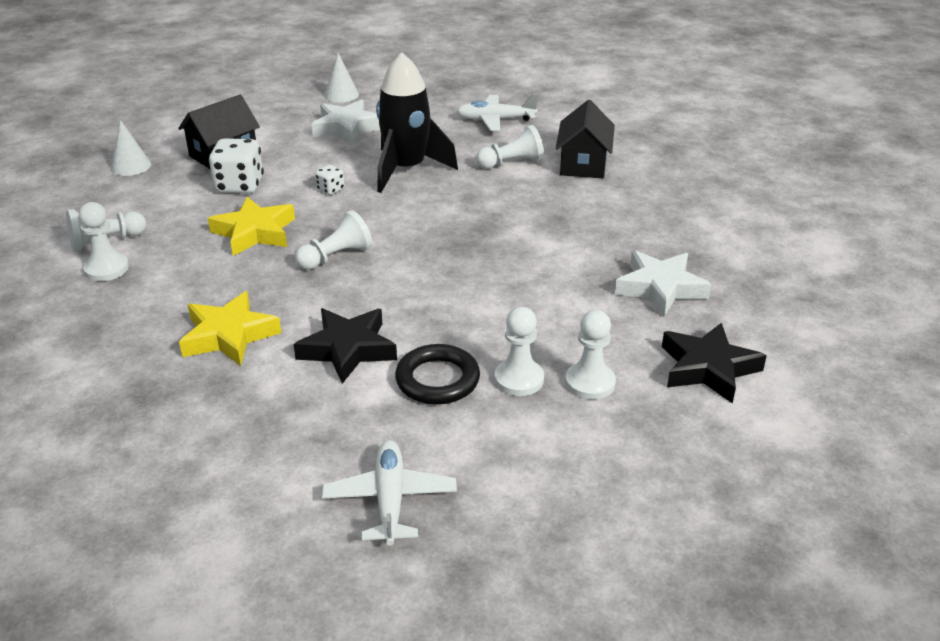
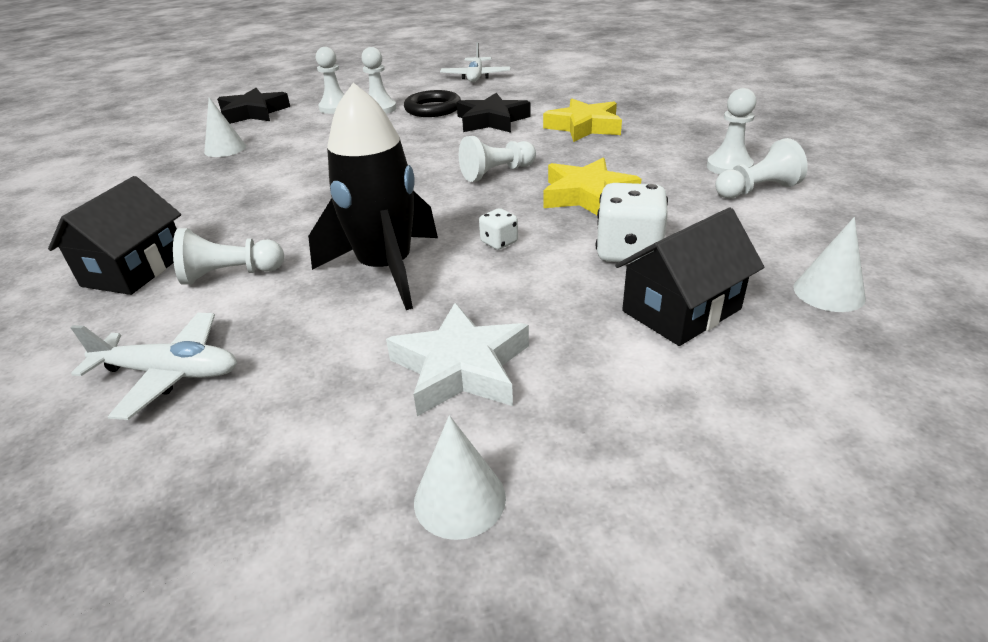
camera: 170 degrees left, 0 degrees up
white star [615,250,712,317] -> white cone [204,97,246,157]

